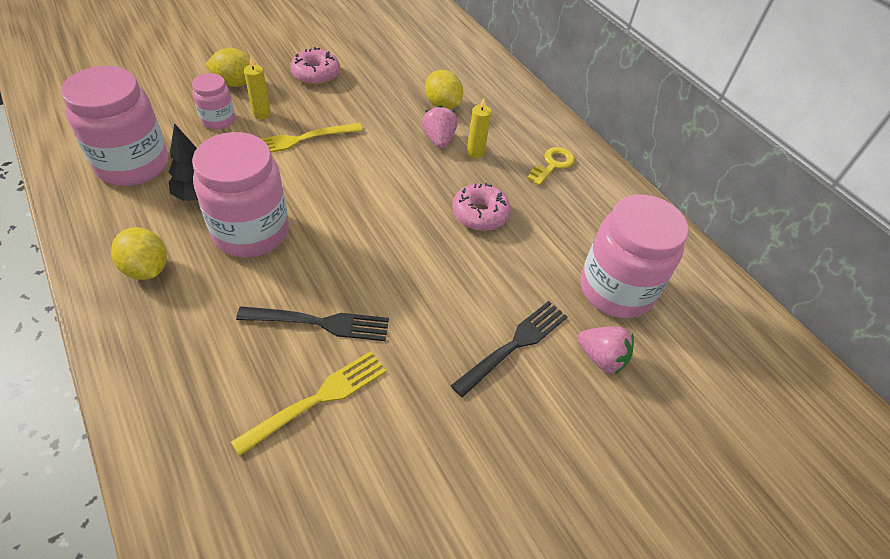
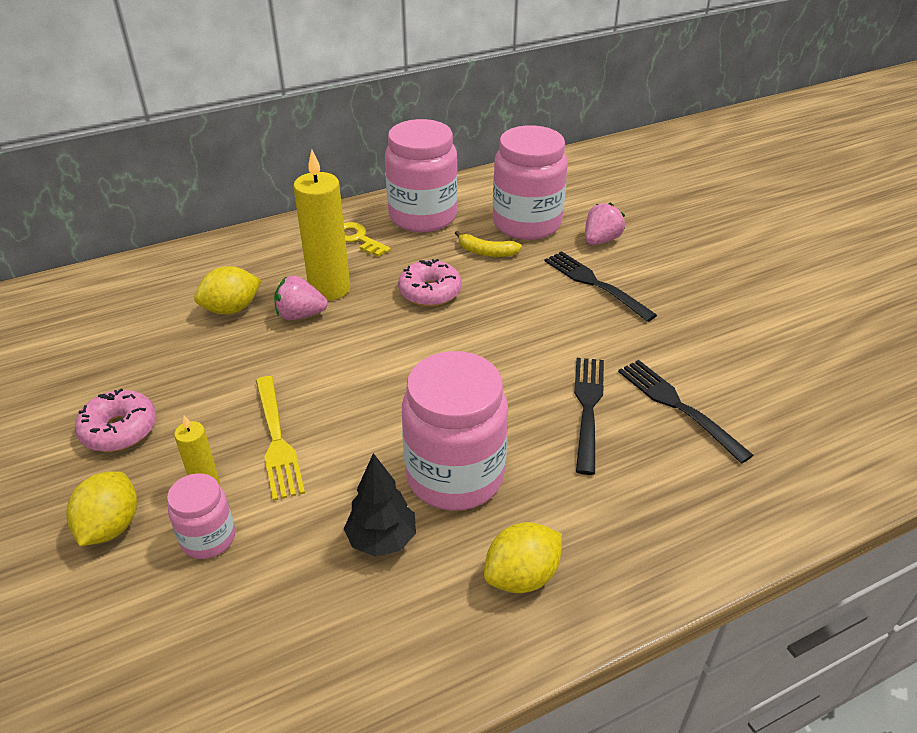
camera: 80 degrees left, 10 degrees down
pink jar [61,66,168,186] -> pink jar moved to [385,119,458,232]
yellow fork [231,351,387,456] -> black fork [618,360,753,464]
yellow candle [467,98,491,159] -> yellow candle [293,150,350,301], size x1.95
none -> yellow banana [455,231,522,257]

